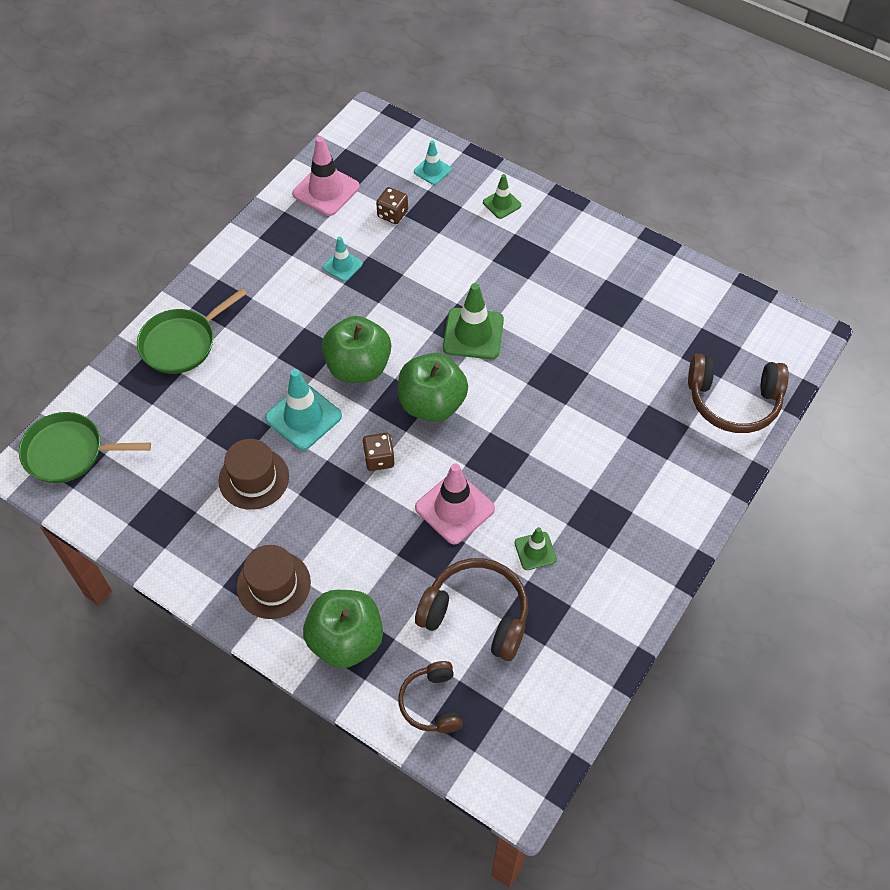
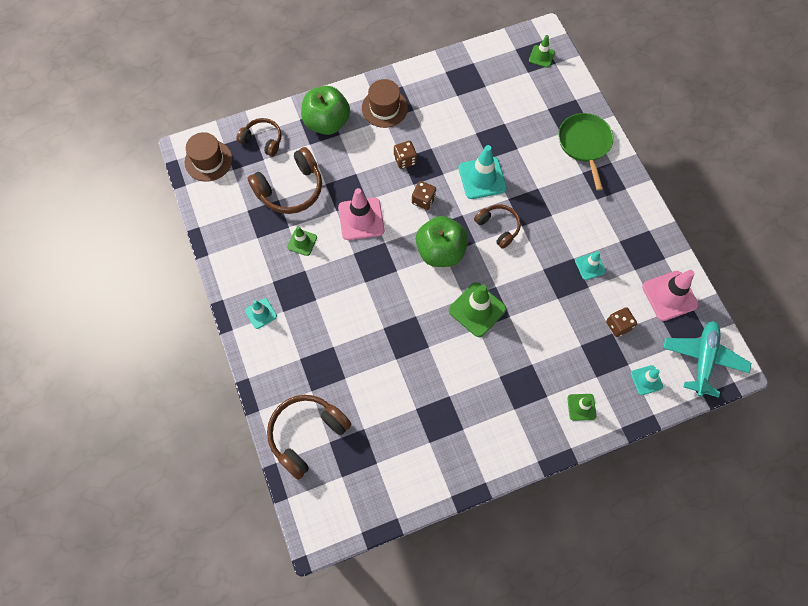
camera: 125 degrees right, 10 degrees up
green pan [19,412,151,483] -> green traffic cone [529,35,555,68]
brown hat [219,439,289,510] -> brown hat moved to [185,132,232,182]
green apple [322,316,391,383] -> brown headphones [474,204,521,249]
none -> turquoise traffic cone [245,298,277,329]
none -> brown dice [394,141,417,169]
none -> turquoise plane [663,321,751,398]

